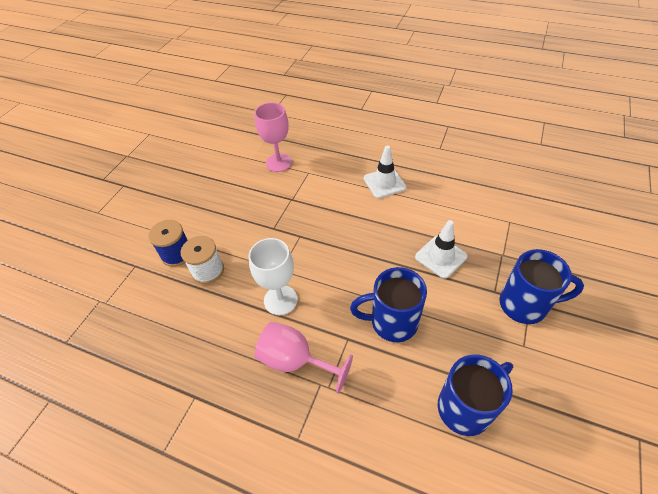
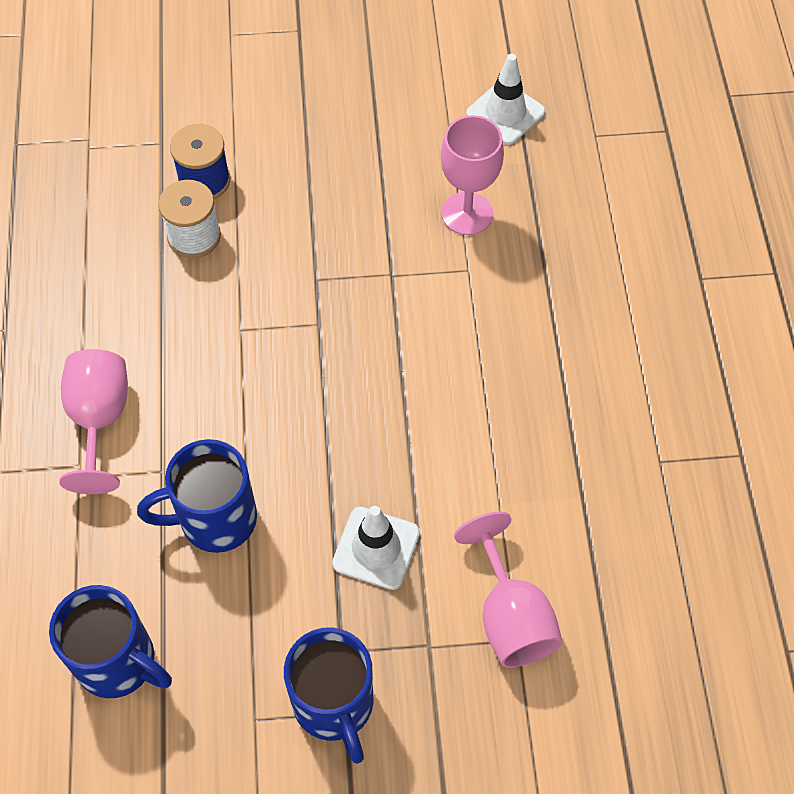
camera: 60 degrees right, 10 degrees up
white goblet [249,238,298,315] -> none
blue mug [350,267,427,342] -> blue mug turned 75 degrees counterclockwise [137,439,257,553]
white traffic cone [364,145,406,198] -> white traffic cone moved to [466,54,545,145]
none -> pink goblet [454,512,563,668]

